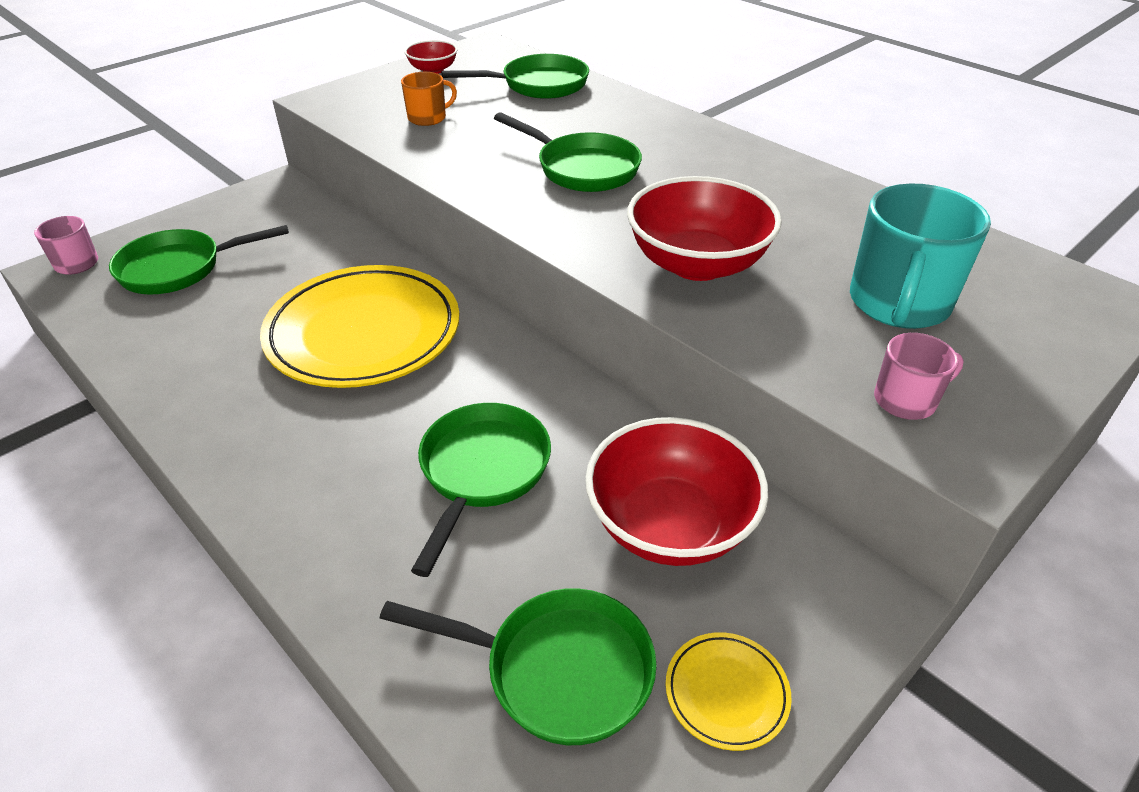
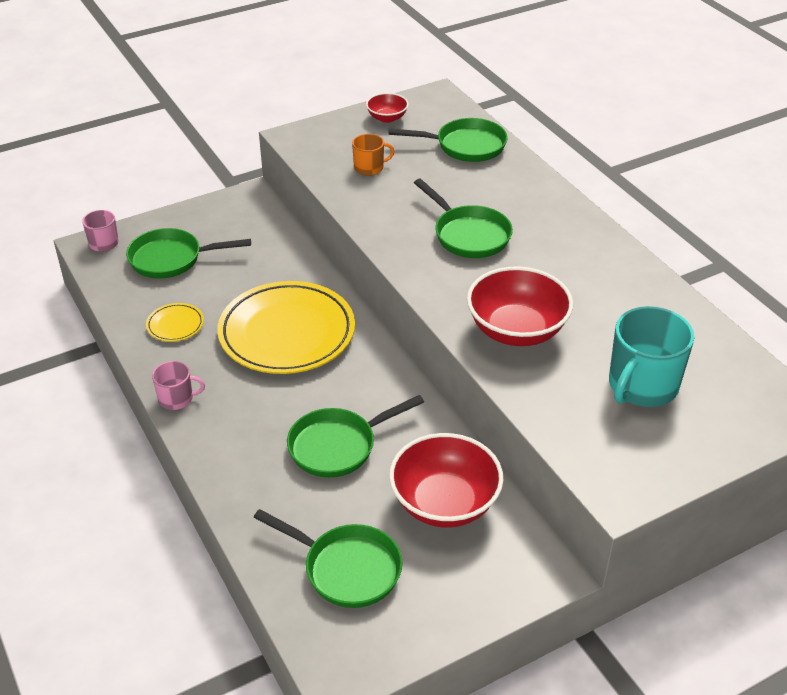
camera: 15 degrees right, 0 degrees up
green pan [411,403,551,577] -> green pan turned 150 degrees counterclockwise [287,395,424,478]
yellow plate [665,632,792,751] -> yellow plate moved to [146,303,204,342]
pink mug [874,333,964,420] -> pink mug moved to [152,361,205,410]

